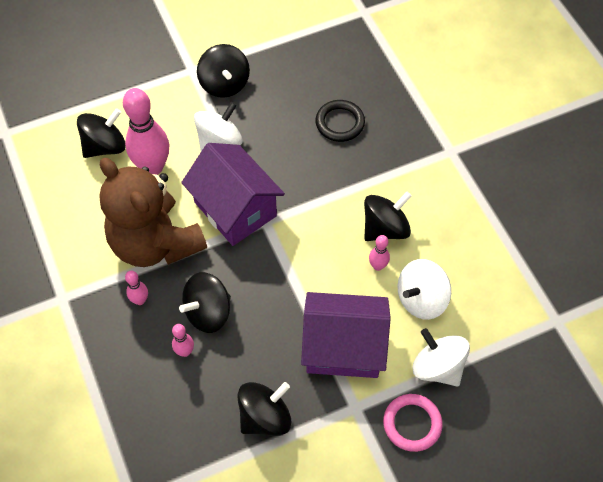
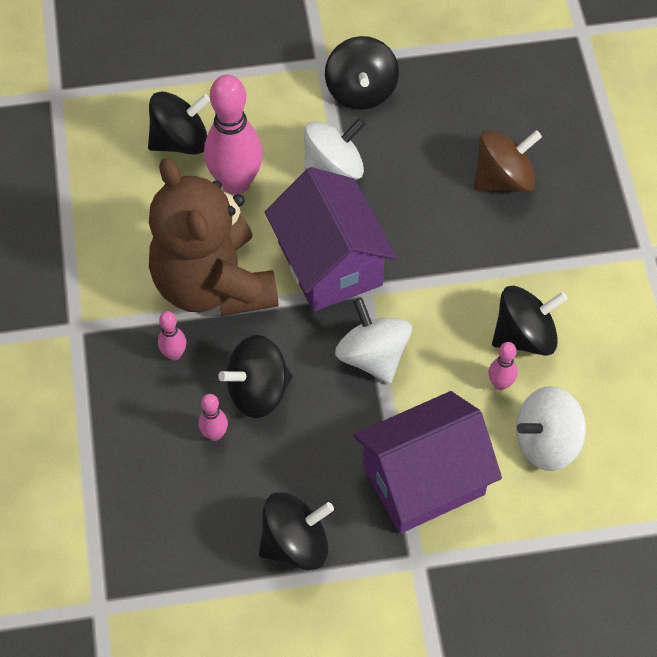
camera: 15 degrees right, 0 degrees up
purple house [301,292,391,378] -> purple house turned 45 degrees counterclockwise [353,391,502,534]
black ring [316,100,365,142] -> brown spinning top [474,130,542,192]
pink ring [383,394,443,452] -> none
white spinning top [413,328,470,386] -> white spinning top moved to [335,298,412,384]

